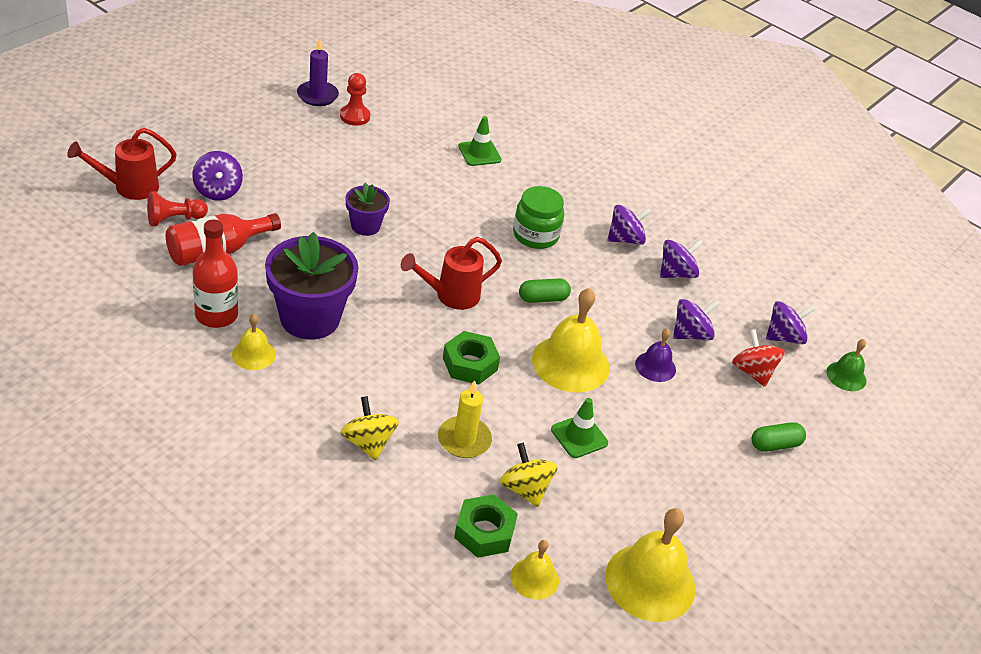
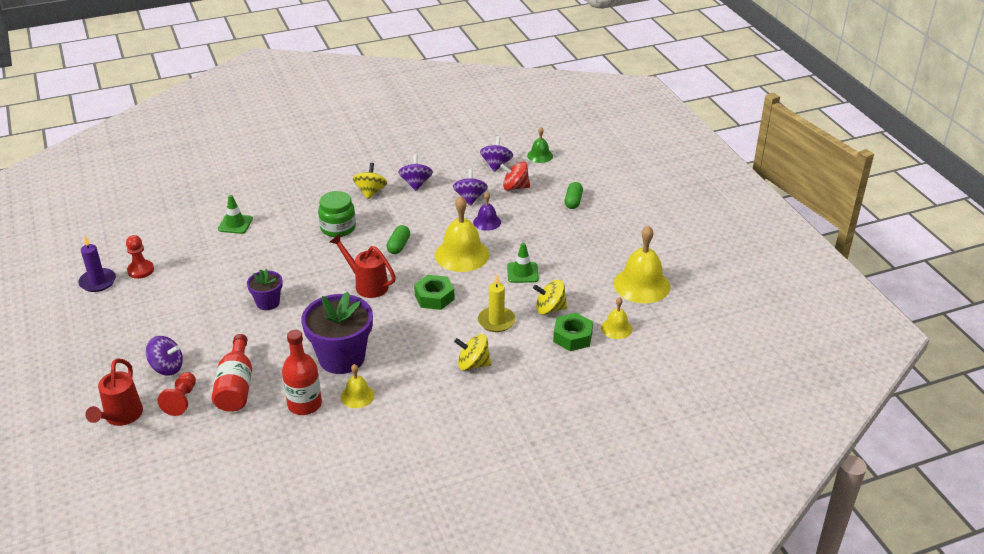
camera: 55 degrees left, 5 degrees down
red watering can [401,237,502,310] -> red watering can turned 120 degrees clockwise [330,234,396,298]
purple spinning top [608,205,652,245] -> yellow spinning top [353,163,387,200]

